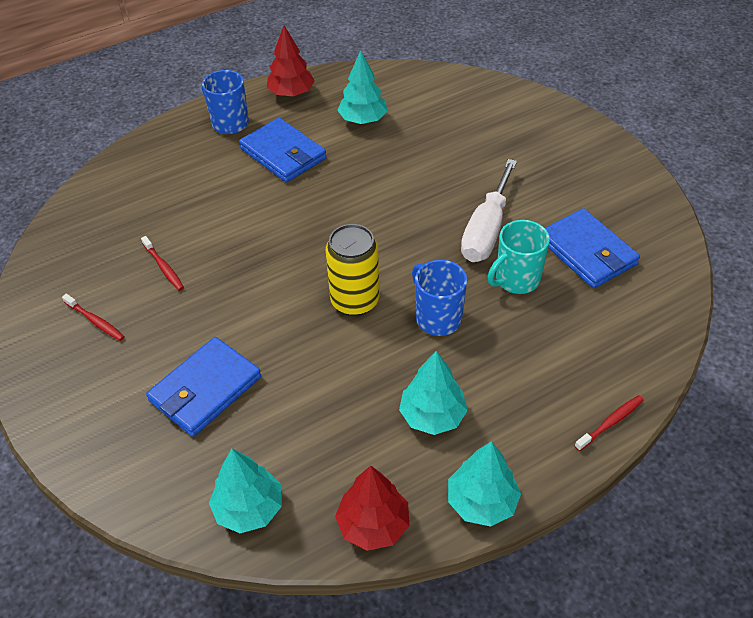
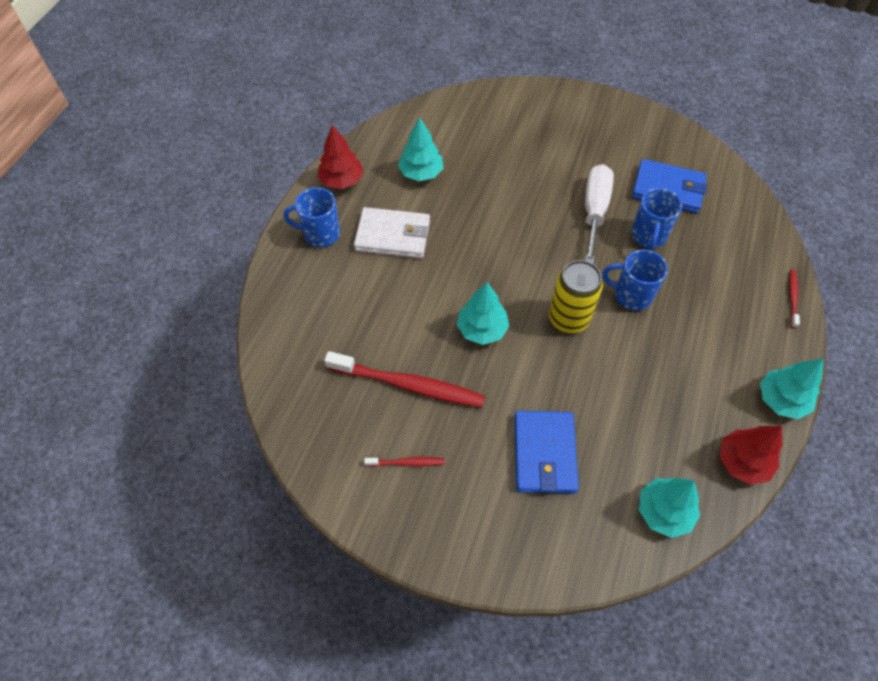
camera: 40 degrees left, 10 degrees up
red toothbrush [141,236,184,291] -> red toothbrush [324,351,485,408], size x2.17
blue wallet [239,118,326,183] -> white wallet [354,207,430,258]
turquoise tree [399,351,468,435] -> turquoise tree moved to [457,282,509,345]
white screwdriver [461,159,517,262] -> white screwdriver turned 150 degrees counterclockwise [585,164,614,264]
turquoise mug [488,220,550,294] -> blue mug [631,188,682,250]

